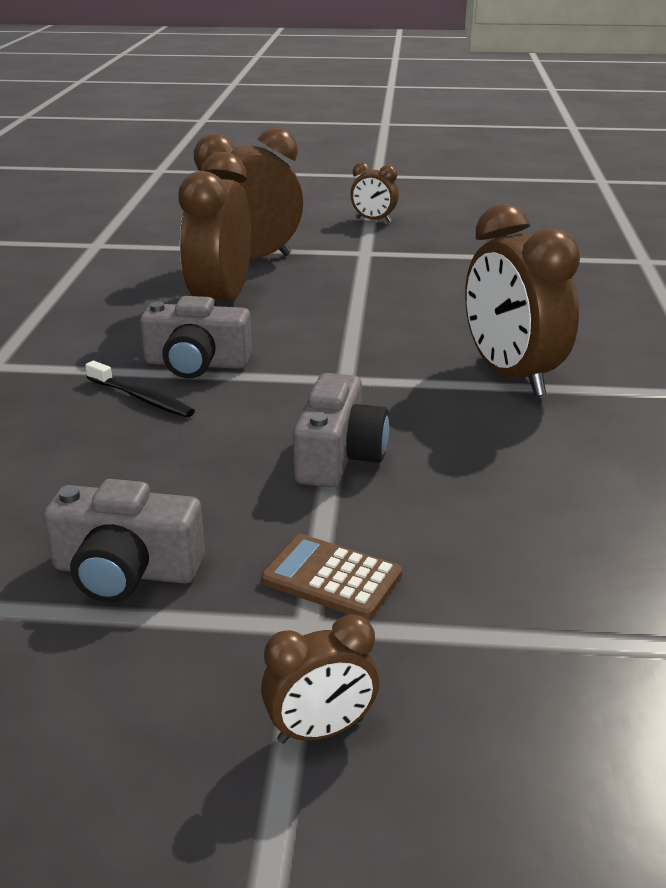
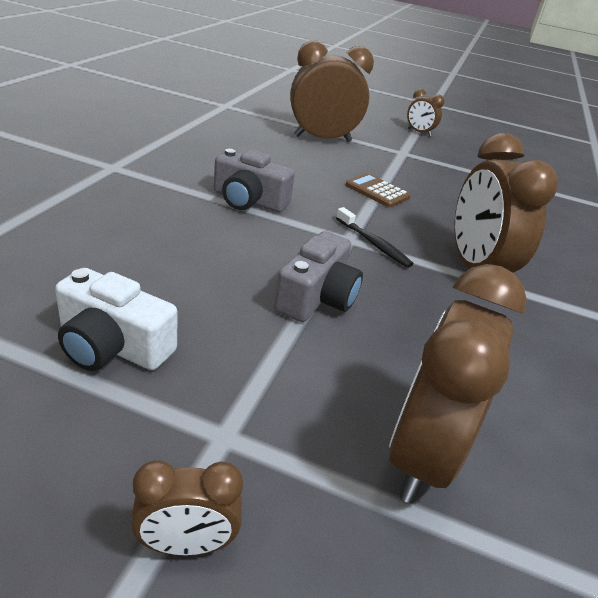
camera: 10 degrees right, 5 degrees up
grey camera [43,479,205,603] -> white camera [55,268,177,371]
black toothbrush [85,361,195,417] -> black toothbrush moved to [336,207,413,268]
brown clock [179,152,251,306] -> brown clock moved to [389,264,527,504]
brown calculator [261,534,402,620] -> brown calculator moved to [346,173,411,207]

